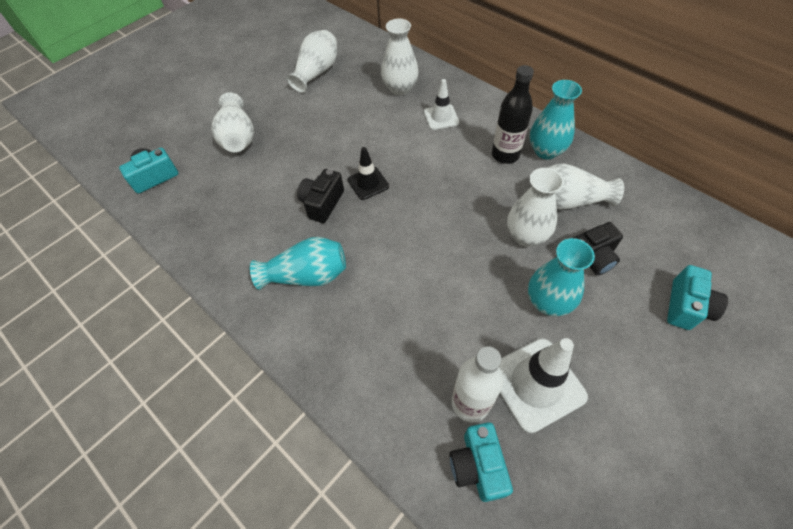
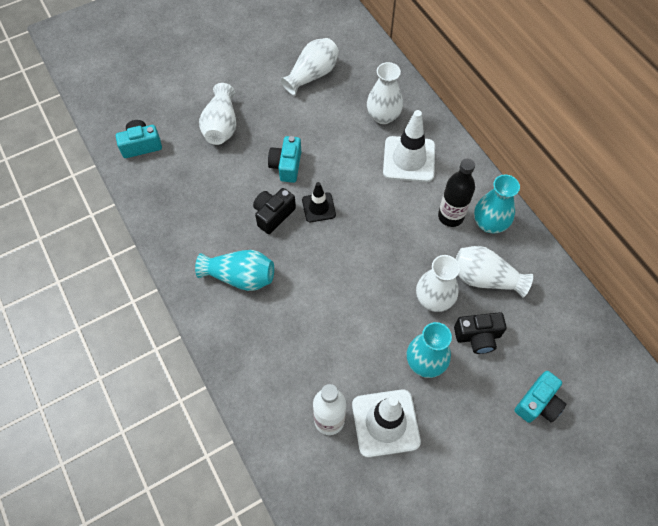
camera: 15 degrees right, 5 degrees up
white traffic cone [424,79,459,130] -> white traffic cone [383,110,435,182], size x1.73
turquoise camera [449,422,513,502] -> turquoise camera moved to [268,136,301,183]

